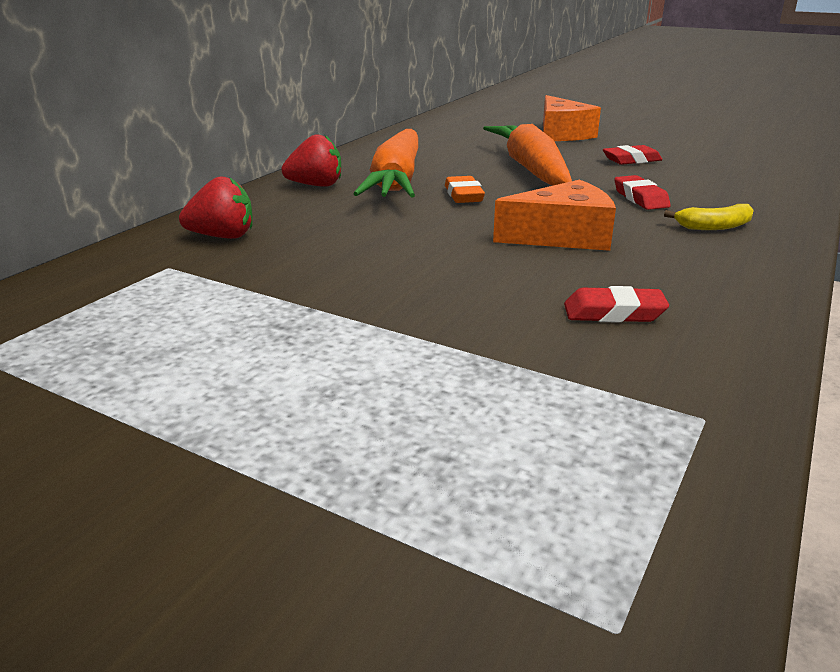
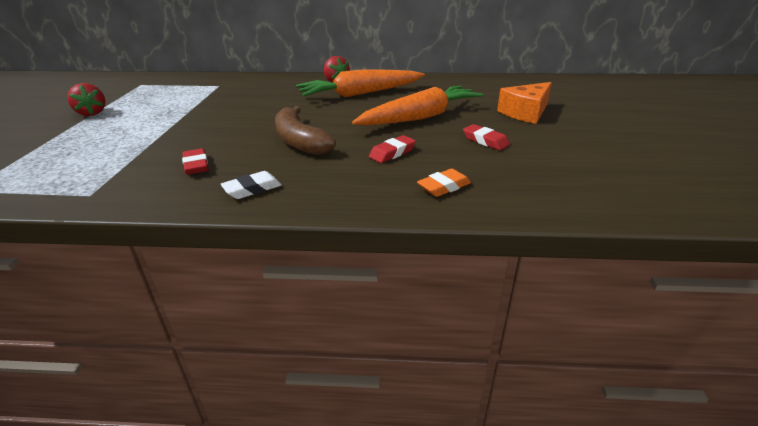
camera: 65 degrees right, 5 degrees up
red strawberry [179,176,252,239] -> red strawberry moved to [67,83,106,116]
orange eraser [445,176,485,203] -> orange eraser moved to [417,169,471,197]
orange cheese [493,180,616,251] -> brown banana [275,106,336,155]
yellow banana [664,204,754,230] -> none
none -> white eraser [221,171,282,199]

